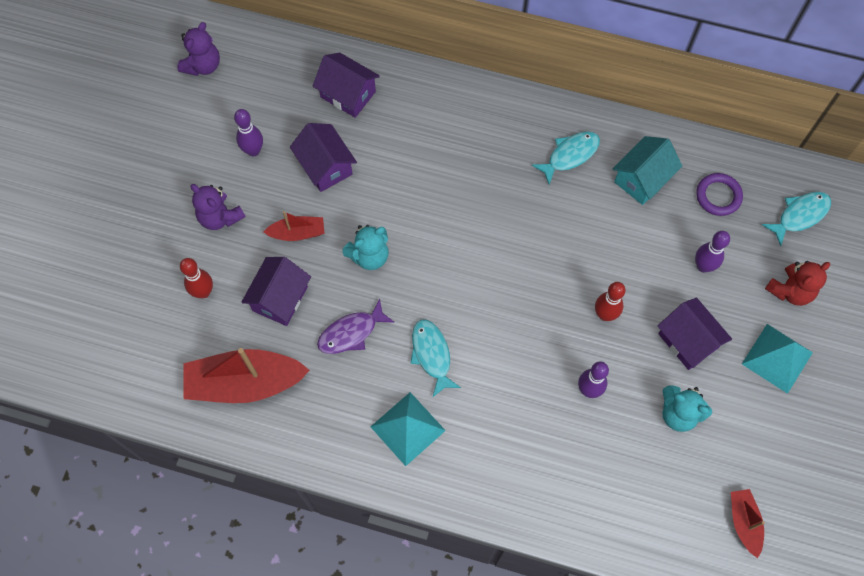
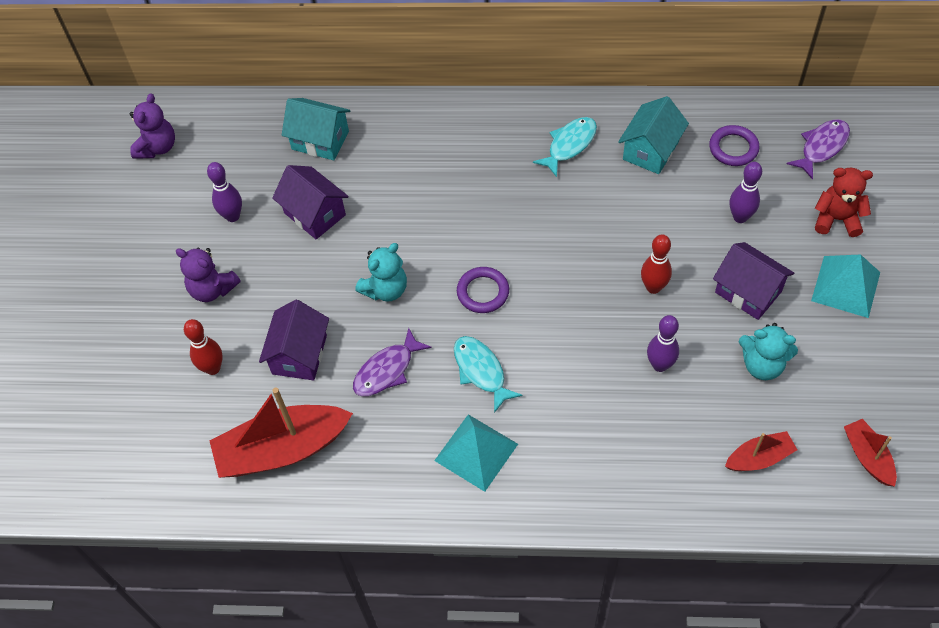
camera: 10 degrees left, 10 degrees down
red boat [264,211,325,241] -> red boat moved to [725,431,797,471]
purple house [313,53,380,118] -> turquoise house [282,98,350,160]
turquoise fish [762,192,831,246] -> purple fish [787,119,850,180]
red teddy bear [765,261,830,306] -> red teddy bear turned 120 degrees counterclockwise [815,168,873,237]
none -> purple ring [457,267,509,313]

